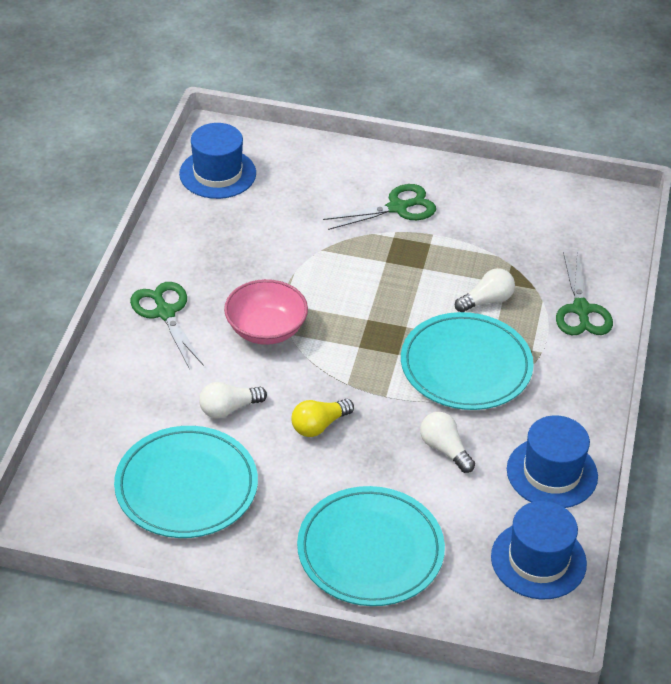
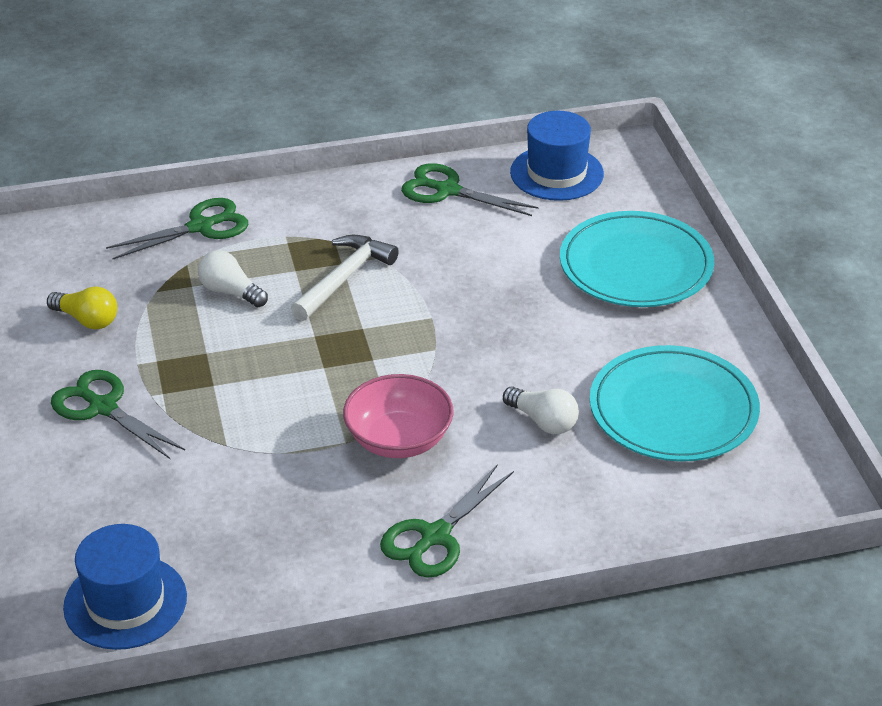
camera: 115 degrees left, 5 degrees down
yellow light bulb [291,399,354,437] -> yellow light bulb moved to [47,287,117,329]
turquoise plate [401,312,534,410] -> white hammer [290,235,399,321]
white light bulb [420,412,475,473] -> none
blue hat [507,416,598,508] -> green scissors [401,163,539,216]

